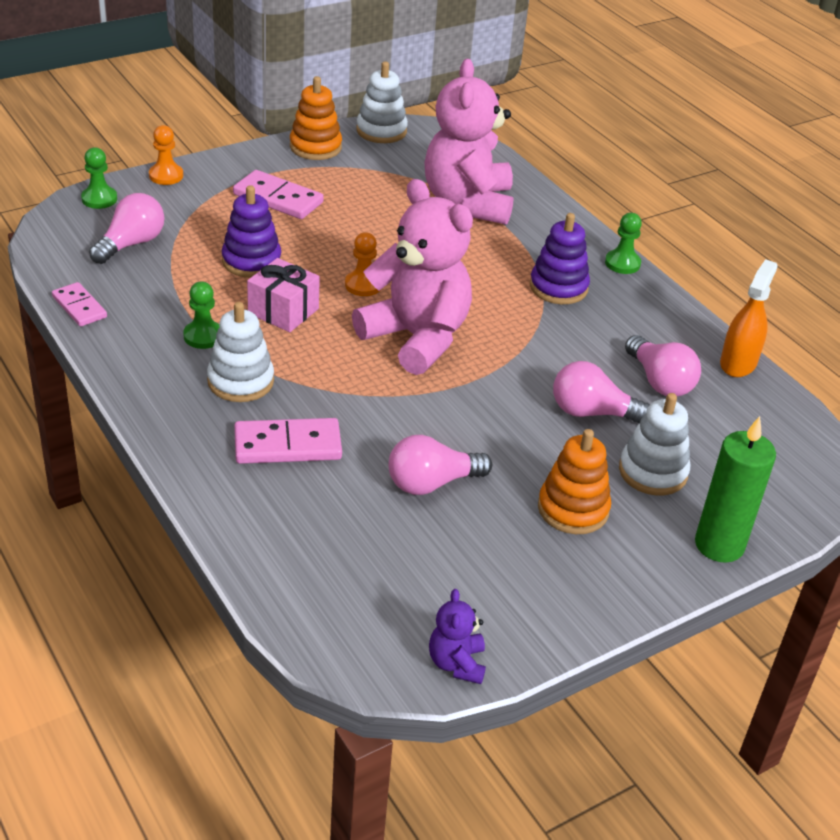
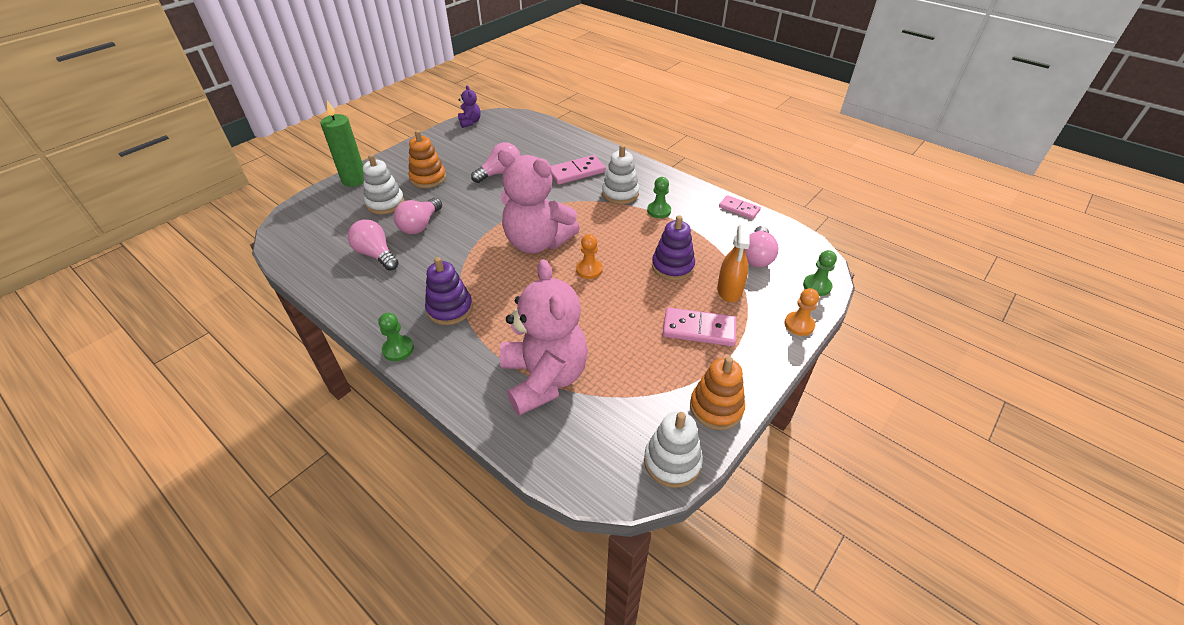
camera: 165 degrees right, 5 degrees up
pink gift [247,258,320,332] -> none
pink light bulb [553,361,650,424] -> pink light bulb turned 120 degrees clockwise [394,198,442,234]
orange spray bottle [720,259,778,377] -> orange spray bottle moved to [717,224,750,302]

